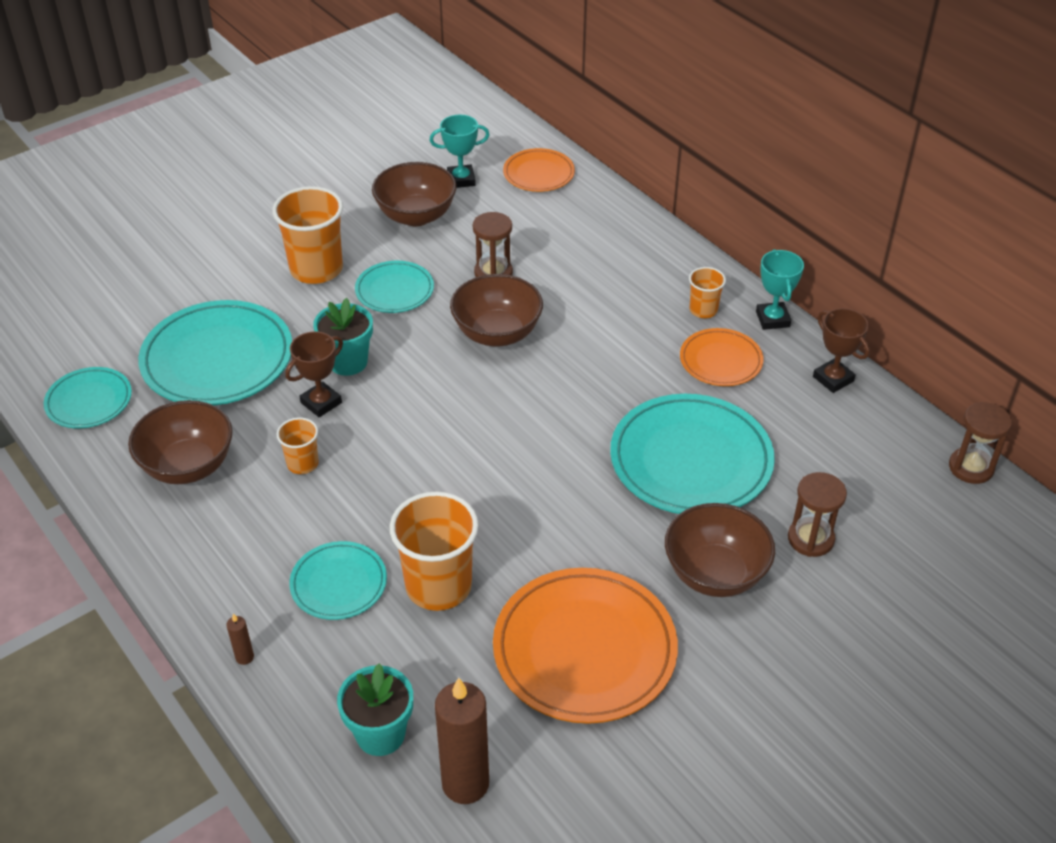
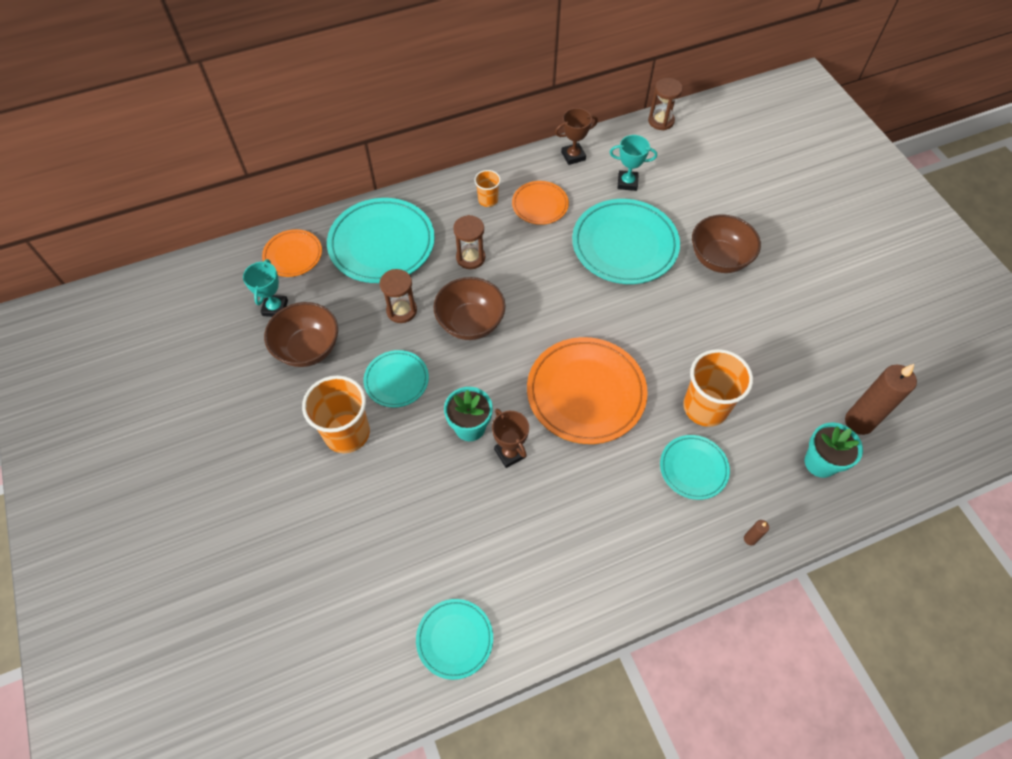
camera: 75 degrees left, 15 degrees up
brown bowl [128,400,232,484] -> none
turquoise plate [138,300,292,406] -> turquoise plate moved to [327,198,435,283]
orange cup [276,417,319,474] -> none
orange plate [493,568,678,724] -> orange plate moved to [527,337,648,444]
turquoise trophy [756,249,804,330] -> turquoise trophy moved to [610,135,657,191]
brown hourglass [788,472,847,557] -> brown hourglass moved to [453,215,485,269]

